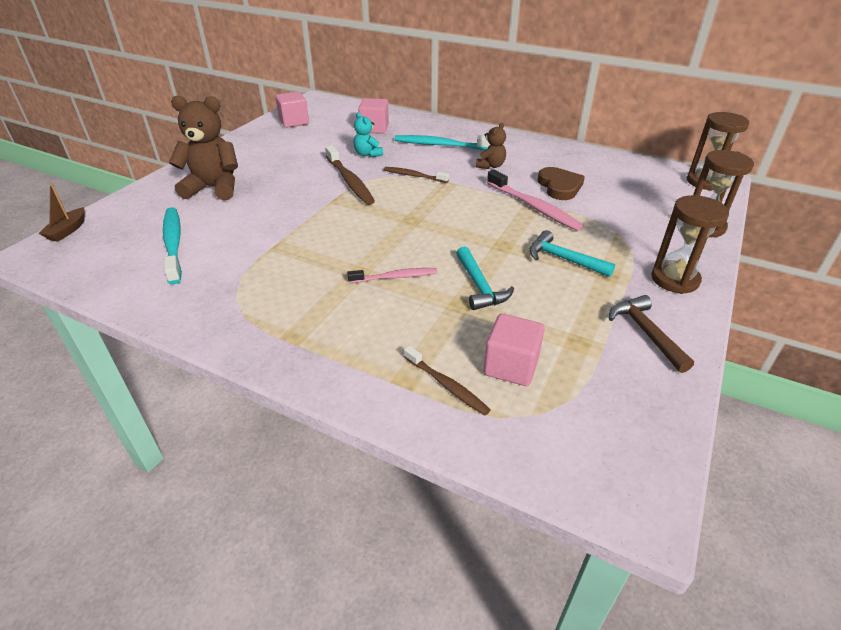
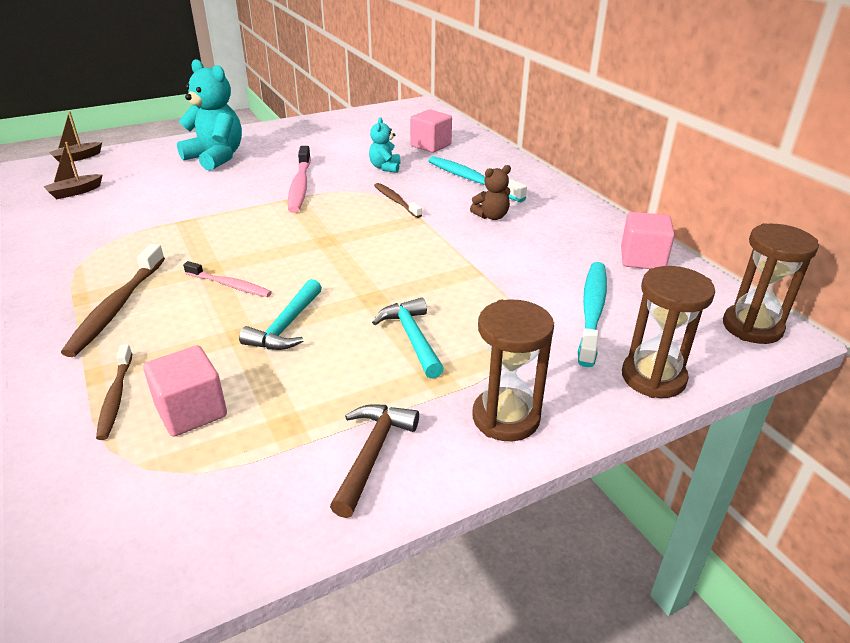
camera: 35 degrees right, 5 degrees down
turquoise toothbrush [163,207,182,284] -> turquoise toothbrush moved to [578,262,607,367]
brown teddy bear [169,95,238,200] -> turquoise teddy bear [177,59,242,171]
pink cube [275,92,309,128] -> pink cube moved to [621,212,675,269]
brown toothbrush [325,145,375,205] -> brown toothbrush moved to [61,244,165,357]
pink toothbrush [487,170,584,231] -> pink toothbrush moved to [288,146,311,213]
brown heart [537,167,585,200] -> none
none -> brown boat [43,142,102,199]

